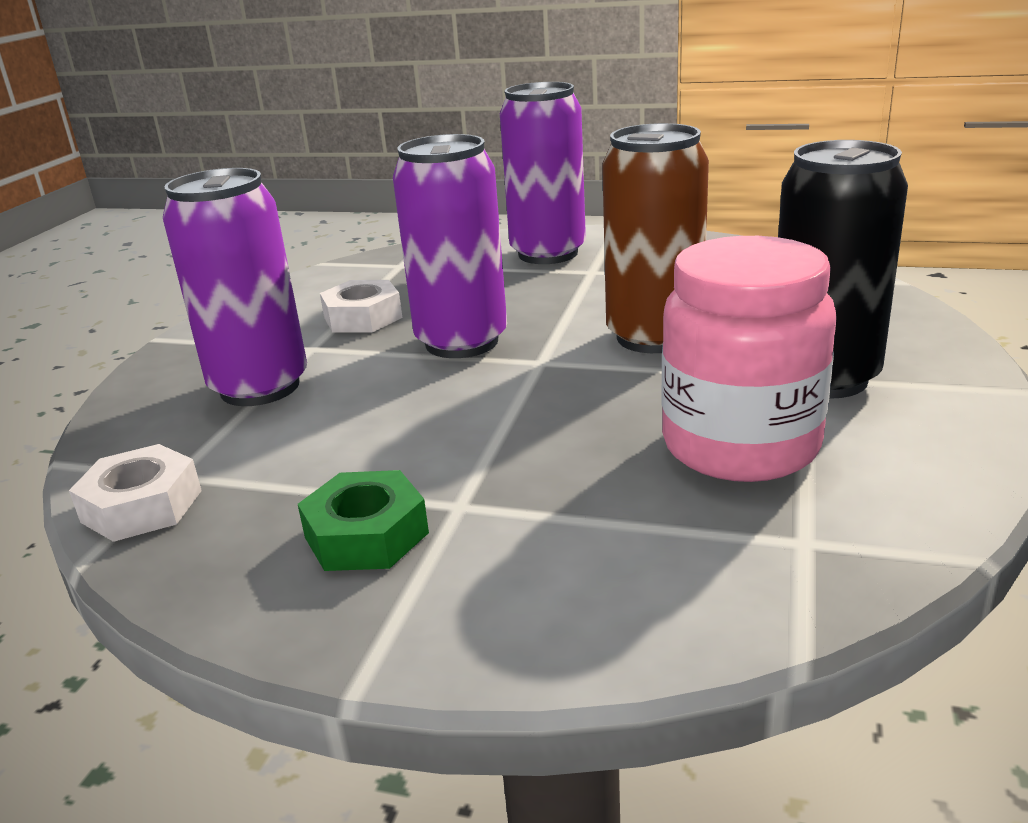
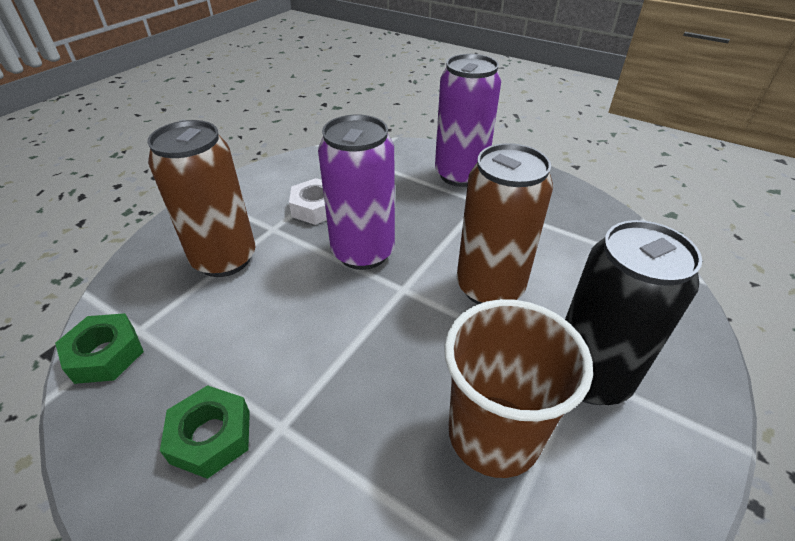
camera: 15 degrees right, 15 degrees up
white nut [69,444,202,542] -> green nut [55,313,144,384]
purple can [163,168,307,406] -> brown can [147,120,255,277]
pink jar [661,236,837,482] -> brown cup [444,299,593,478]

